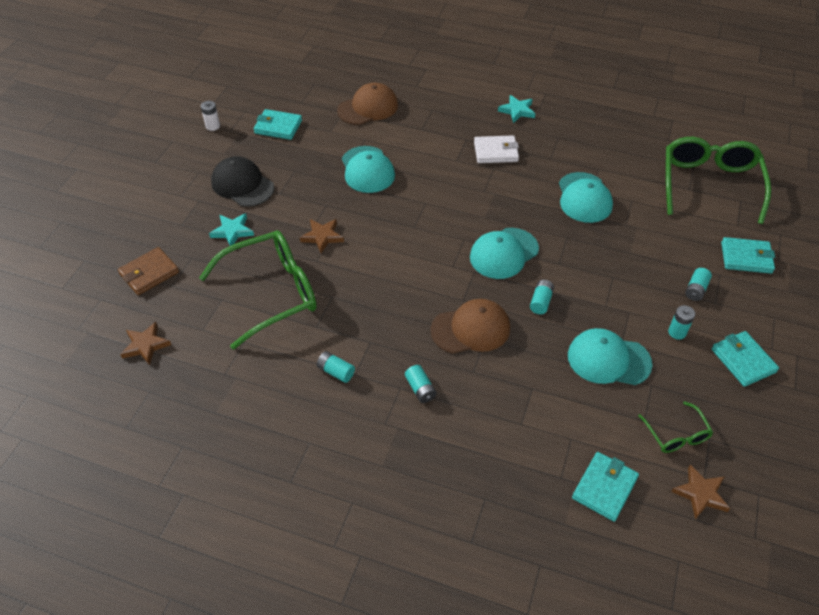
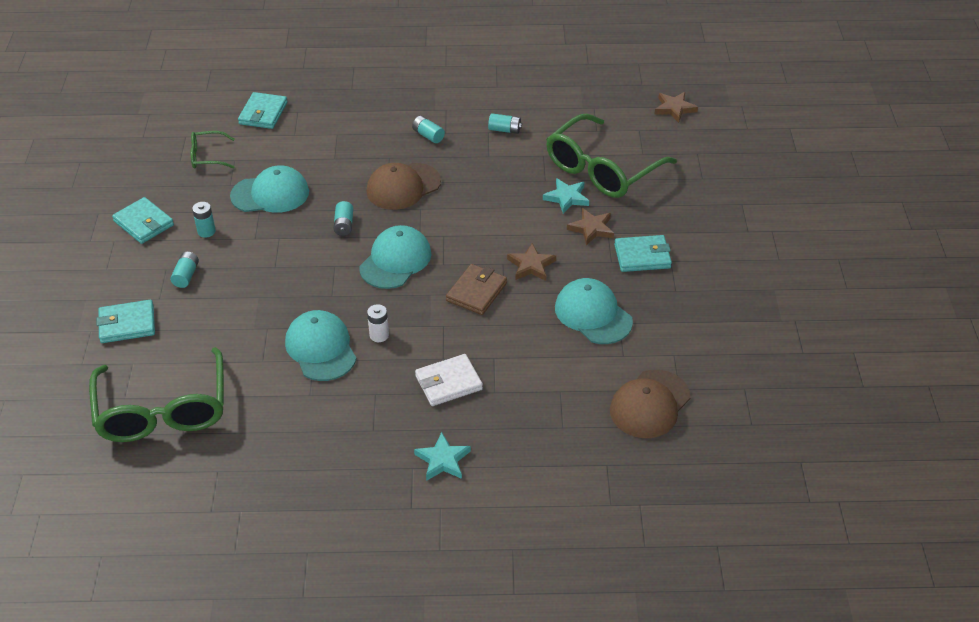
camera: 160 degrees right, 5 degrees down
brown wallet [118,247,179,295] -> brown wallet moved to [446,264,507,315]
white battery [201,101,220,131] -> white battery moved to [367,304,389,342]
turquoise star [209,213,254,246] -> turquoise star moved to [543,178,589,214]
black cap [211,156,274,207] -> none
turquoise wallet [254,109,302,140] -> turquoise wallet moved to [614,235,672,272]
green glasses [638,401,713,453] -> green glasses turned 60 degrees counterclockwise [191,131,235,168]
brown star [671,465,730,519] -> brown star moved to [507,243,556,281]

